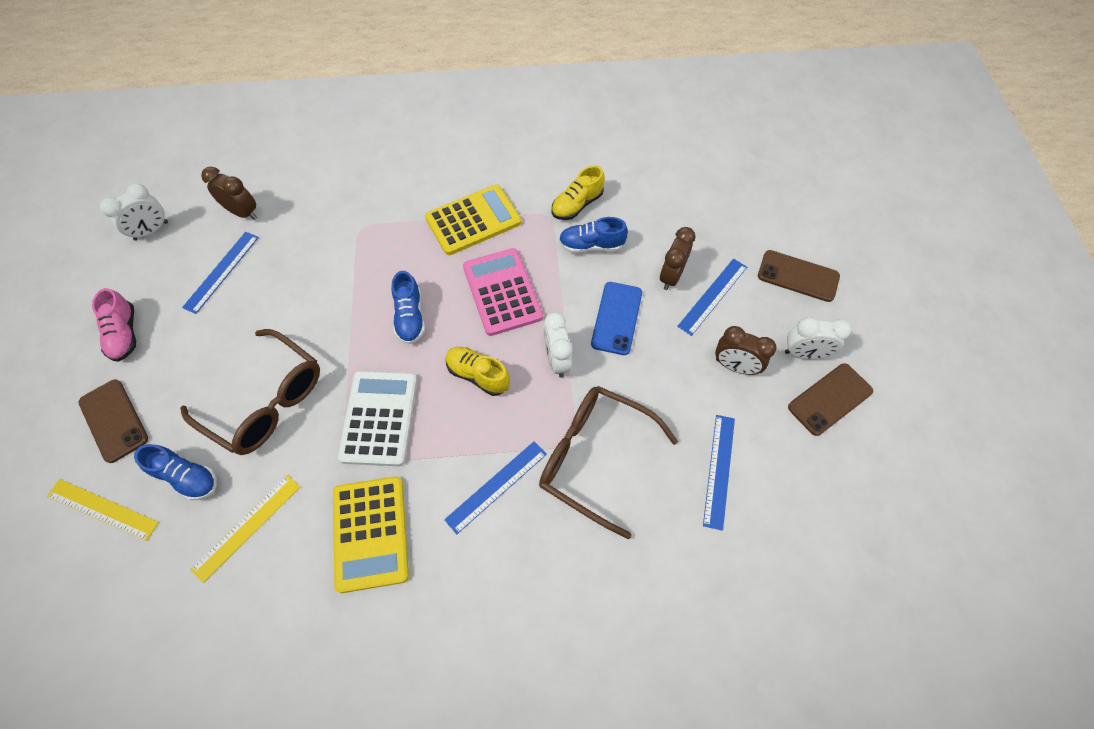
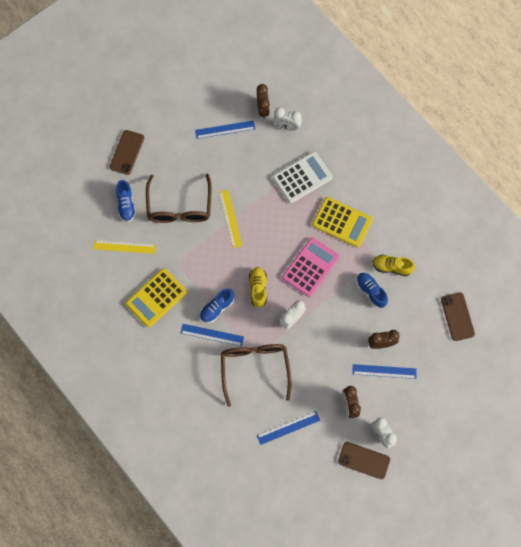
camera: 55 degrees right, 10 degrees up
yellow ruler [47,479,159,541] -> yellow ruler moved to [219,190,242,248]
pink shoe [92,288,136,362] -> none
white clock [100,184,168,241] -> white clock moved to [273,107,302,131]
white calculator [338,371,417,466] -> white calculator moved to [273,152,333,203]
blue shoe [392,271,425,344] -> blue shoe moved to [200,288,234,323]
blue phone [591,282,642,355] -> none
brown phone [758,250,840,302] -> brown phone moved to [441,292,475,341]

